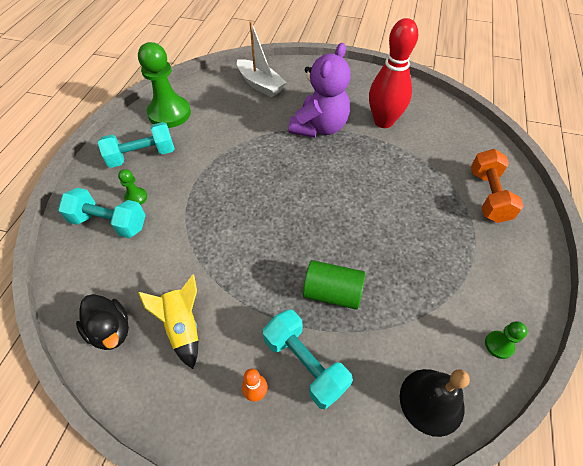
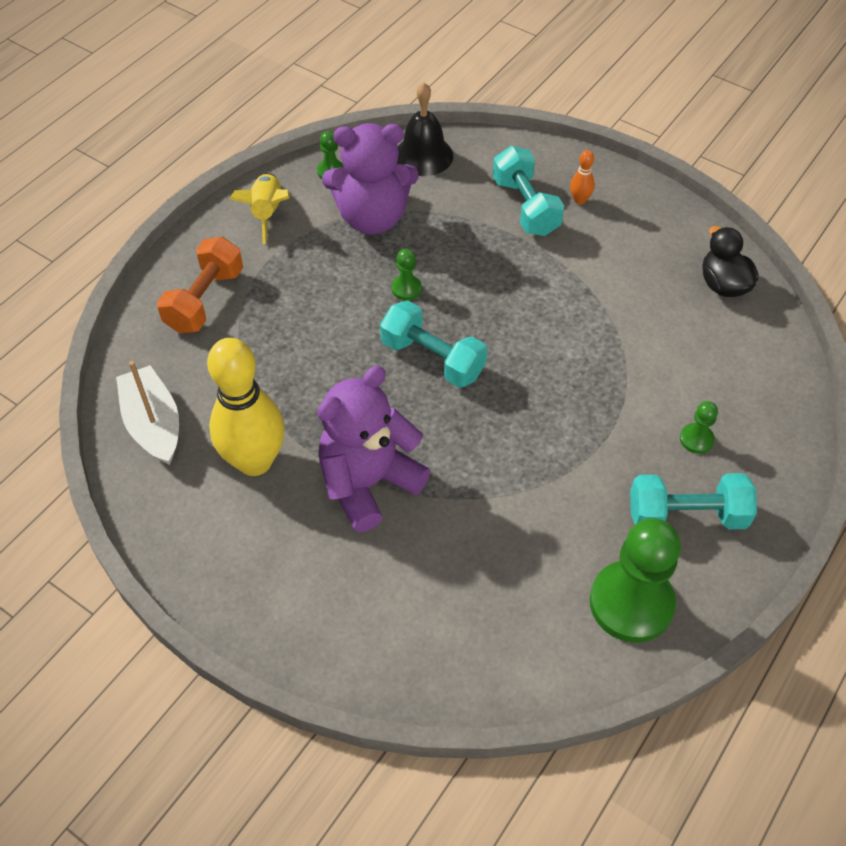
camera: 160 degrees left, 0 degrees up
turquoise dumbbell [58,188,146,238] -> turquoise dumbbell moved to [380,301,487,388]
yellow rocket [138,274,198,369] -> yellow rocket moved to [229,173,290,244]
white boat [237,21,287,97] -> white boat moved to [116,361,179,465]
green cylinder [303,260,365,309] -> none
red bowling pin [369,18,418,128] -> yellow bowling pin [207,338,285,476]
none -> purple teddy bear [322,123,419,235]
none -> green pawn [391,249,422,301]

